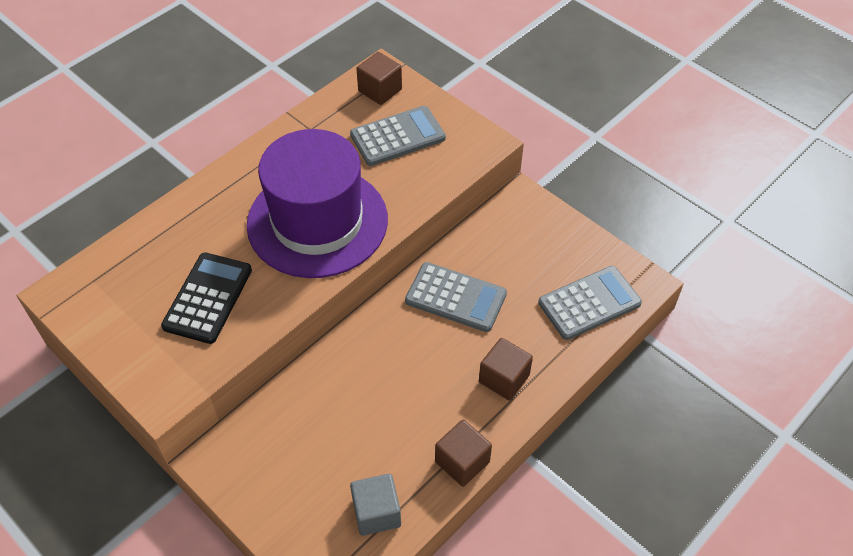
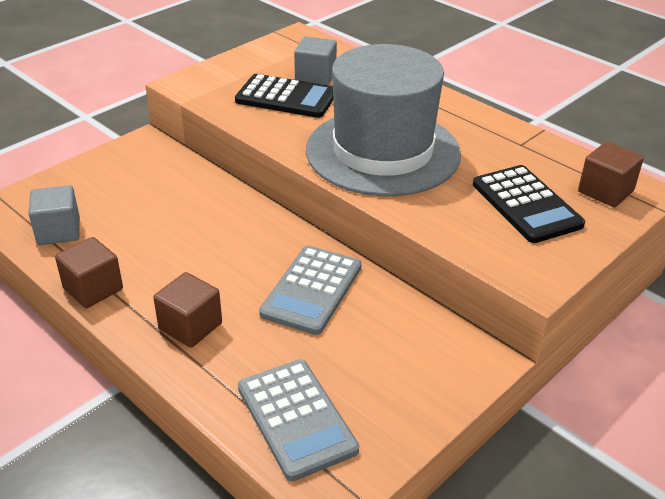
camera: 90 degrees right, 15 degrees down
purple hat [247,129,388,278] -> grey hat [306,44,461,196]
grey calculator [350,106,446,166] -> black calculator [473,165,585,243]
none -> grey cube [294,37,337,85]

